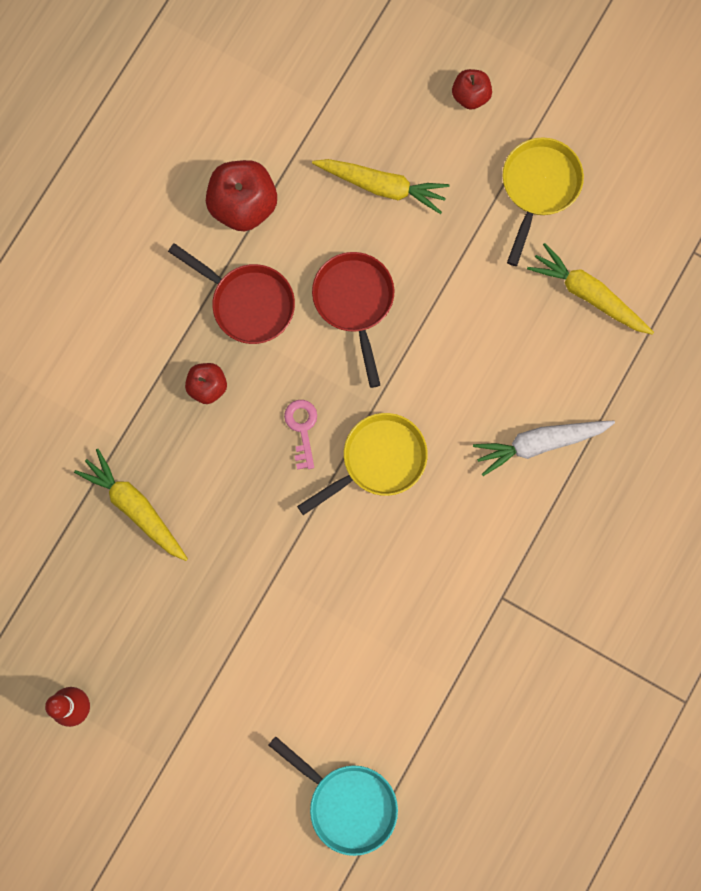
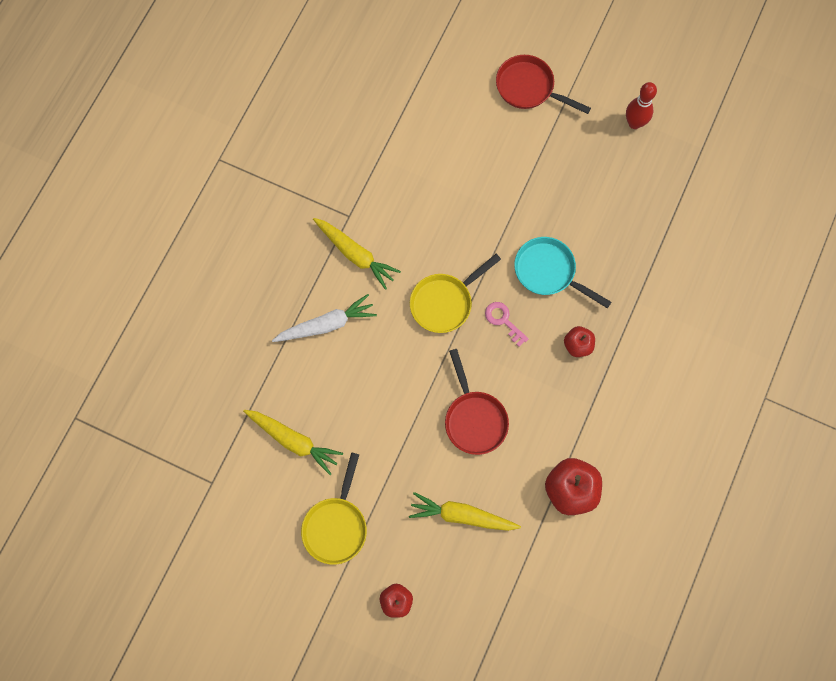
camera: 175 degrees right, 5 degrees down
yellow carrot [74,449,188,561] -> yellow carrot moved to [313,218,401,290]
red pan [168,243,295,344] -> red pan moved to [496,55,591,114]
turquoise pan [269,736,398,856] -> turquoise pan moved to [514,237,611,308]
pink key [284,400,317,470] -> pink key turned 150 degrees clockwise [485,302,529,347]

